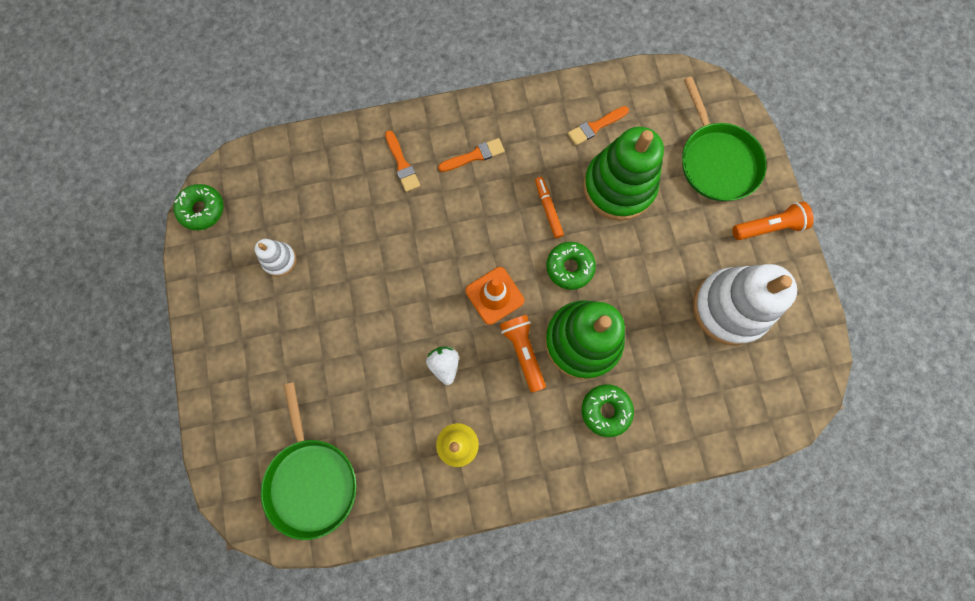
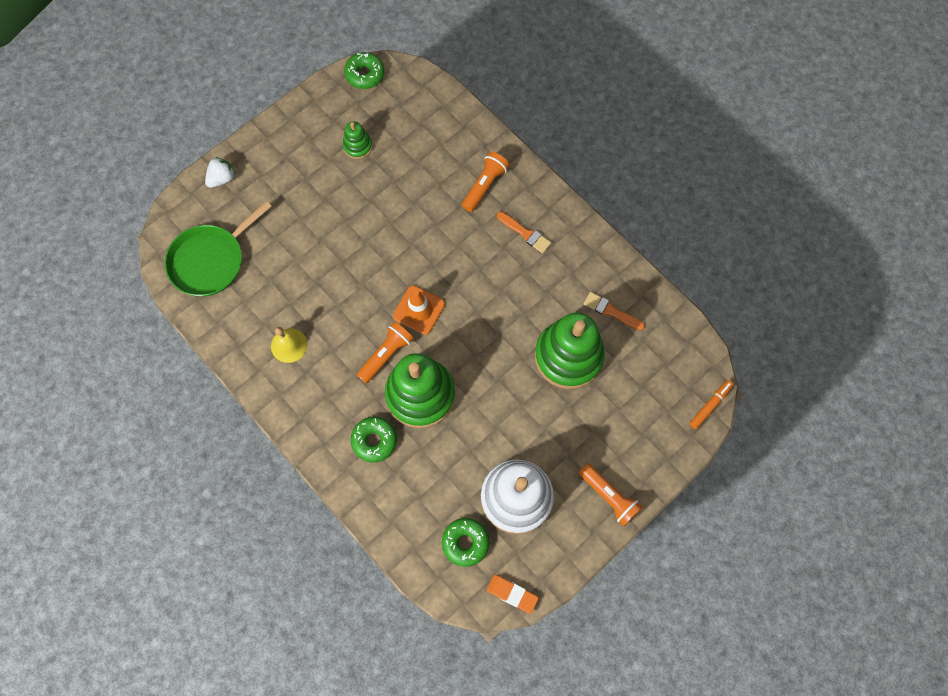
camera: 60 degrees right, 5 degrees down
white stacking toy [255,239,297,276] -> green stacking toy [343,121,372,159]
orange brush [385,130,420,192] -> orange flashlight [462,152,509,212]
white strawberry [426,346,459,385] -> white strawberry moved to [205,157,236,188]
orange marker [535,177,564,238] -> orange marker moved to [690,380,734,429]
green donut [546,242,596,290] -> green donut moved to [442,518,490,567]
green pan [682,77,767,201] -> none
none -> orange eraser [487,575,539,614]

